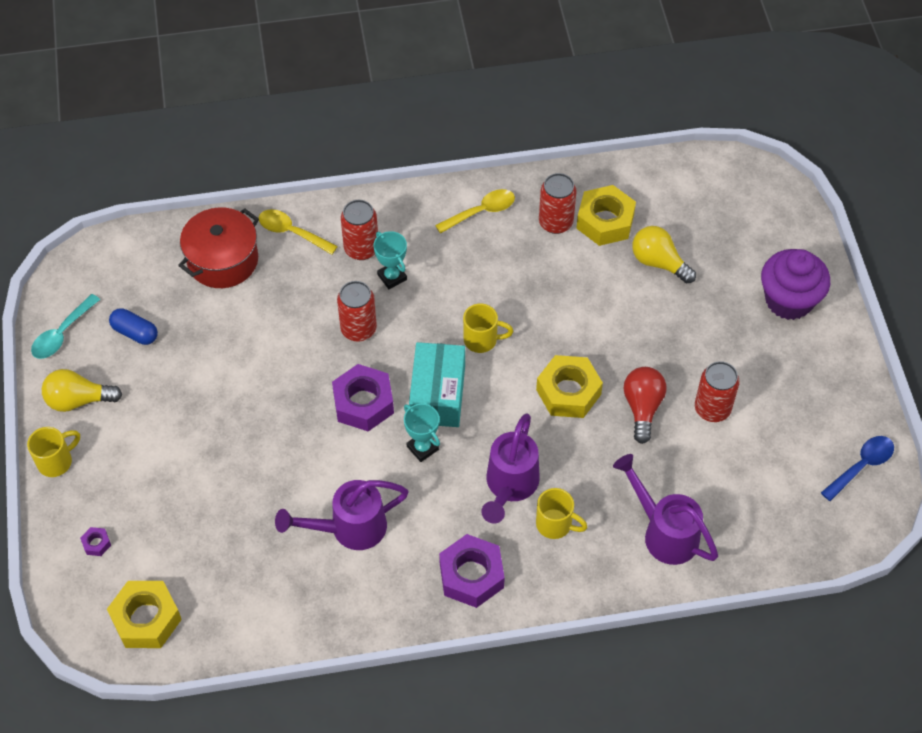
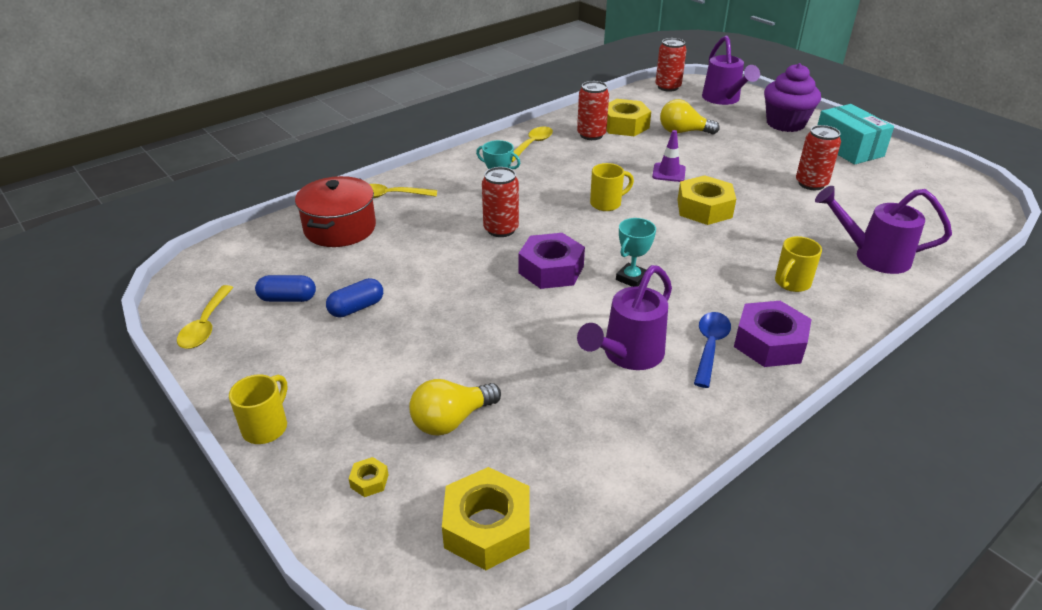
camera: 30 degrees left, 20 degrees down
turquoise spoon [31,294,100,359] -> yellow spoon [177,285,234,349]
yellow light bulb [42,369,122,412] -> yellow light bulb moved to [409,379,501,436]
purple nut [80,527,111,556] -> yellow nut [348,457,388,497]
red can [341,200,378,260] -> red can moved to [656,38,687,92]
turquoise trophy [404,404,440,462] -> turquoise trophy turned 75 degrees counterclockwise [616,218,656,287]
turquoise box [409,342,465,427] -> turquoise box moved to [818,104,894,165]
purple watering can [481,413,540,524] -> purple watering can moved to [702,36,760,105]
yellow mug [536,488,587,539] -> yellow mug turned 135 degrees clockwise [775,236,822,292]
red light bulb [624,367,666,444] -> none
blue spoon [821,436,894,501] -> blue spoon moved to [694,312,731,388]
none -> blue capsule [326,278,383,318]
none -> purple traffic cone [652,130,686,182]

